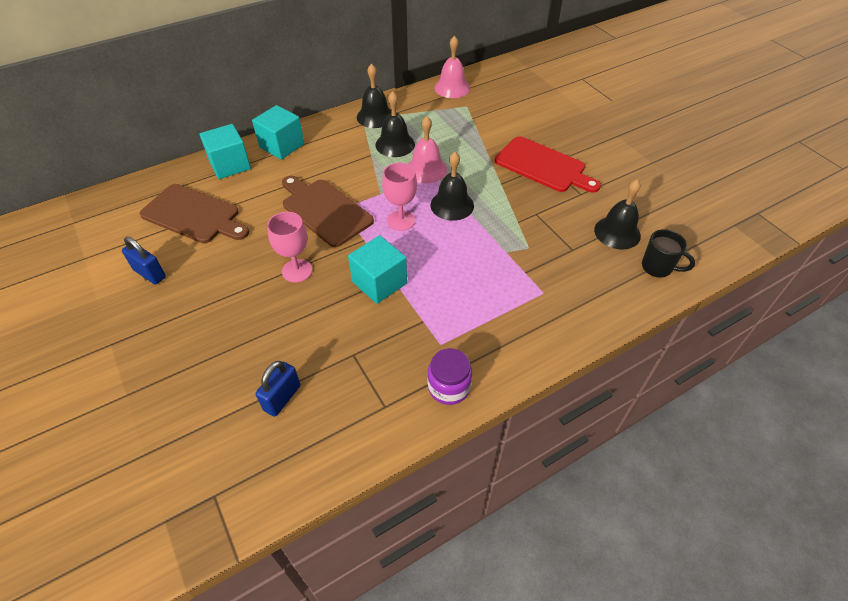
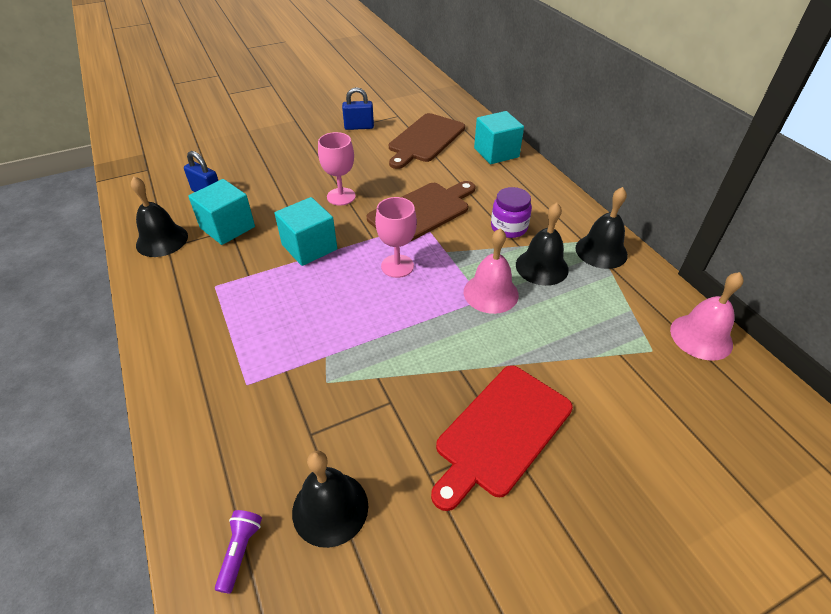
camera: 95 degrees right, 5 degrees down
blue padlock [122,237,166,285] -> blue padlock turned 45 degrees clockwise [342,87,374,130]
turquoise cube [252,105,304,160] -> turquoise cube moved to [188,179,255,245]
purple jar [428,348,472,405] -> purple jar moved to [491,187,532,238]
black bell [430,152,474,221] -> black bell moved to [131,176,188,257]
black mug [642,229,695,278] -> purple flashlight [215,510,262,594]

